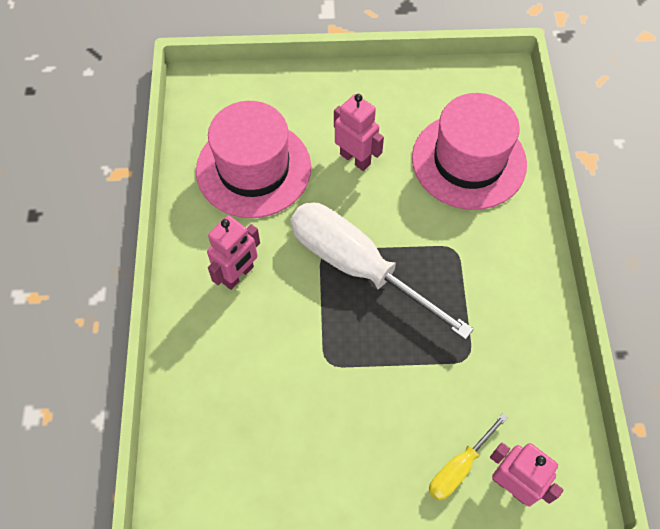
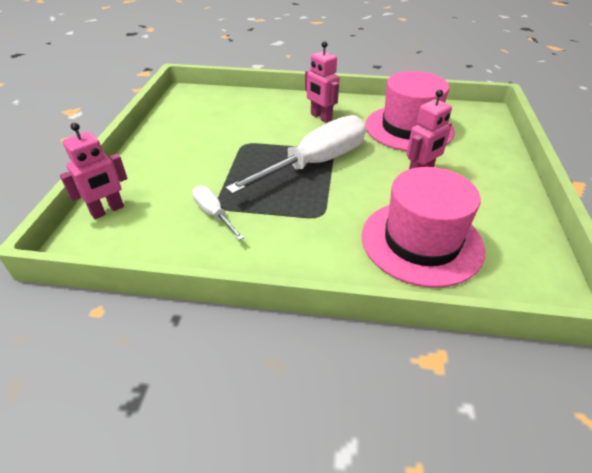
camera: 100 degrees right, 20 degrees down
yellow screwdriver [429,413,508,501] -> none
none -> white screwdriver [192,185,244,240]

